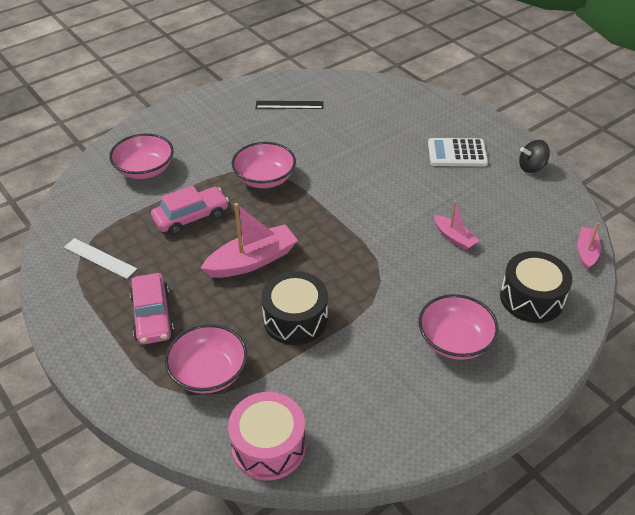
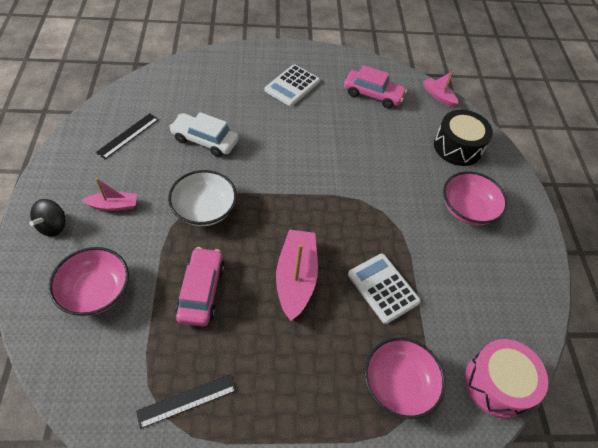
camera: 60 degrees left, 10 degrees up
white ruler [64,238,137,279] -> black ruler [136,374,237,429]
pink car [130,273,174,345] -> pink car moved to [344,65,407,108]
pink bowl [232,142,296,188] -> white bowl [168,170,237,226]
black drum [261,271,328,345] -> white calculator [348,253,421,324]
pink boat [434,201,479,250] -> pink boat moved to [82,178,137,211]
black spinning top [519,140,550,173] -> black spinning top moved to [29,199,65,237]
none -> white car [169,112,239,157]

